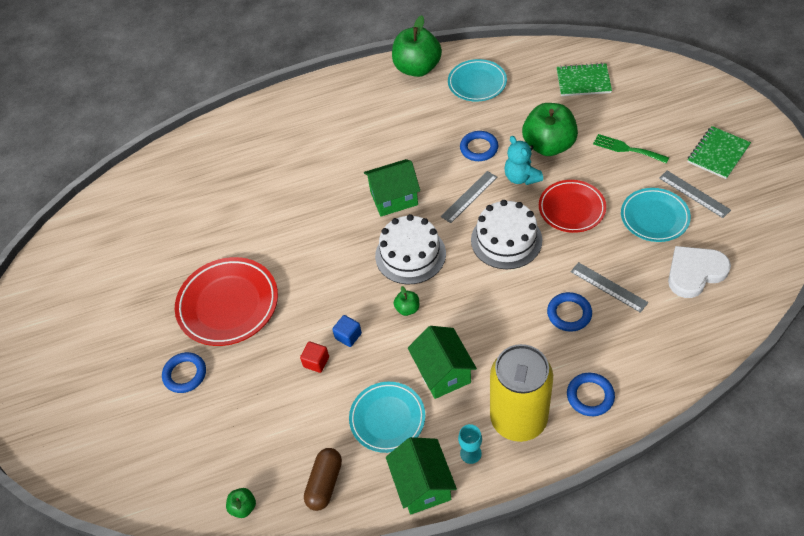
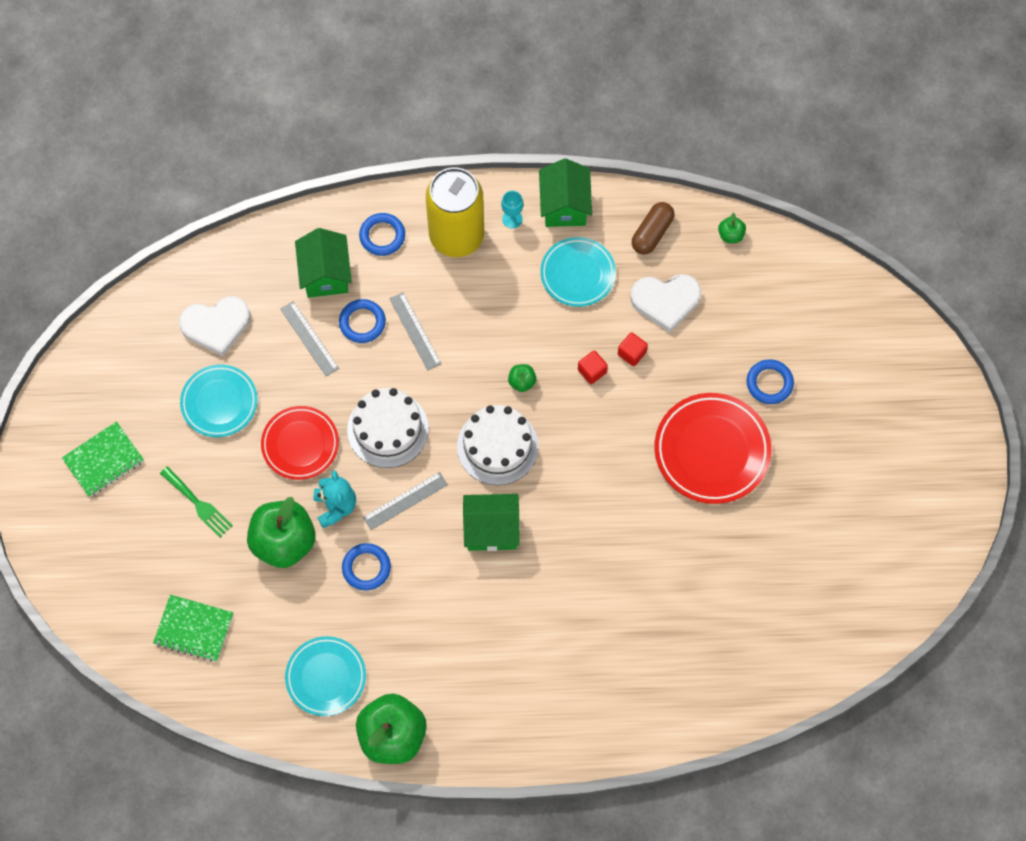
camera: 170 degrees left, 15 degrees up
blue cube [332,315,362,347] -> red cube [578,350,608,384]
green house [408,326,477,399] -> green house moved to [295,228,352,298]
grey ruler [659,170,731,218] -> grey ruler moved to [389,292,442,370]
none -> white heart [630,274,701,332]

